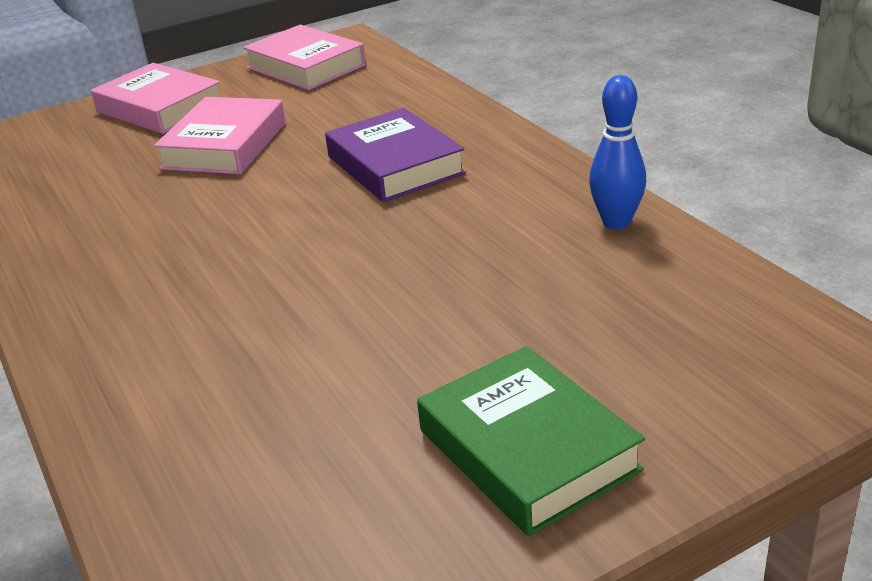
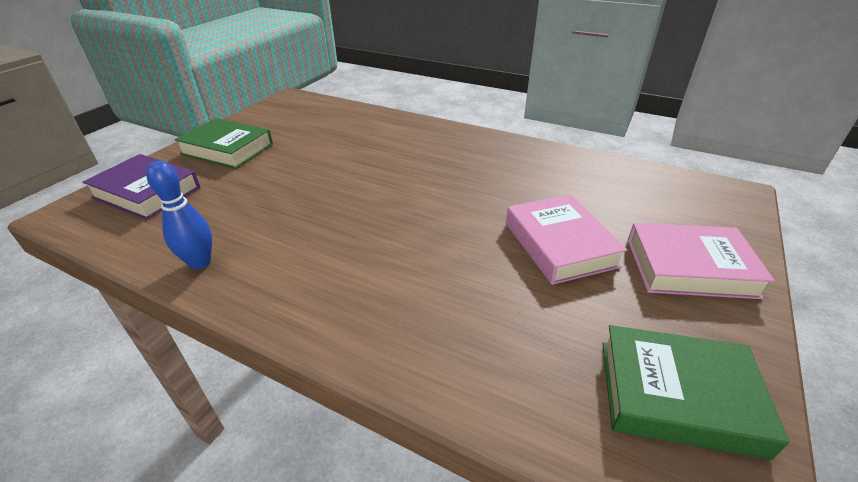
camera: 145 degrees right, 5 degrees up
pink book [243,25,366,90] -> green book [603,325,789,460]
purple book [325,108,466,202] -> purple book moved to [83,154,200,220]

